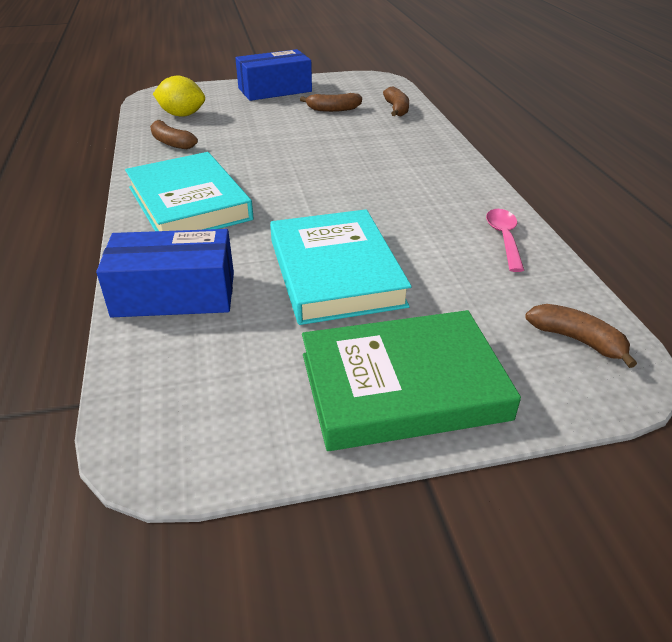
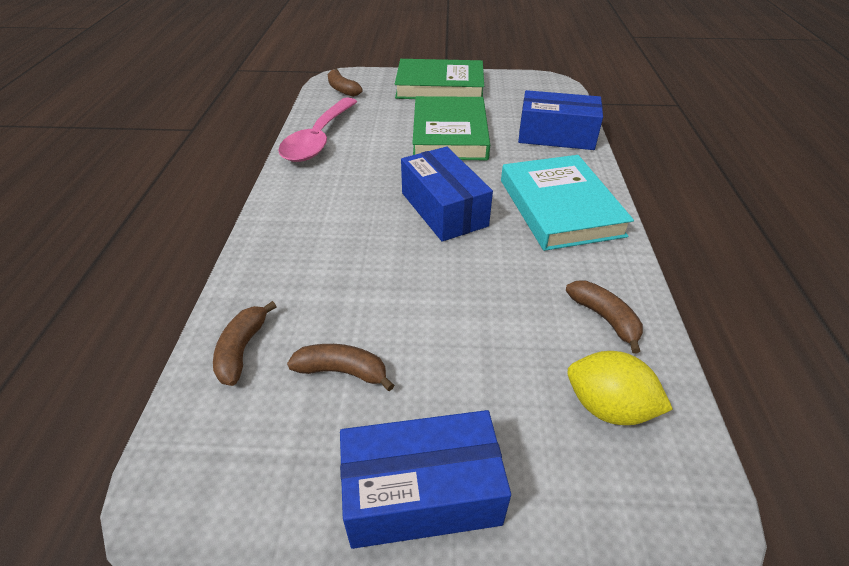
camera: 165 degrees left, 5 degrees up
turquoise book [270,209,412,325] -> green book [412,96,490,160]
pink spoon [486,209,524,272] -> pink spoon [278,97,357,162], size x1.84
none -> blue box [401,147,493,242]

